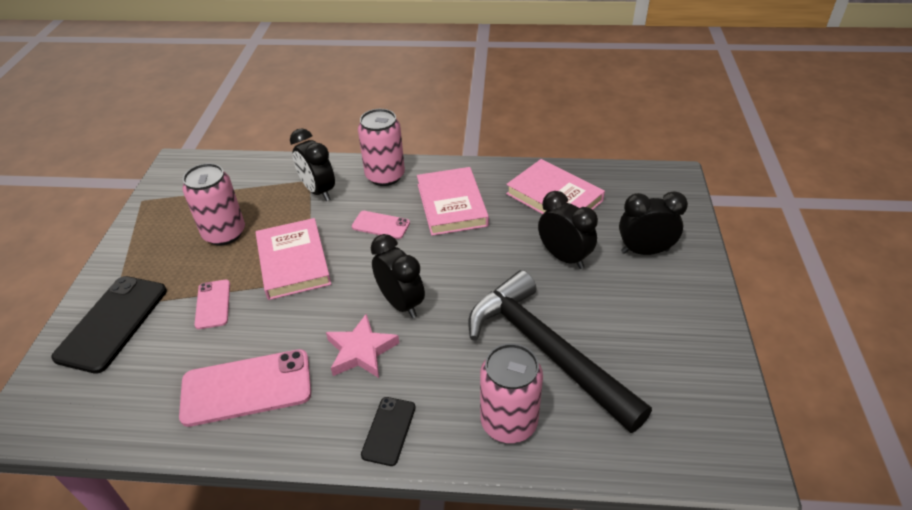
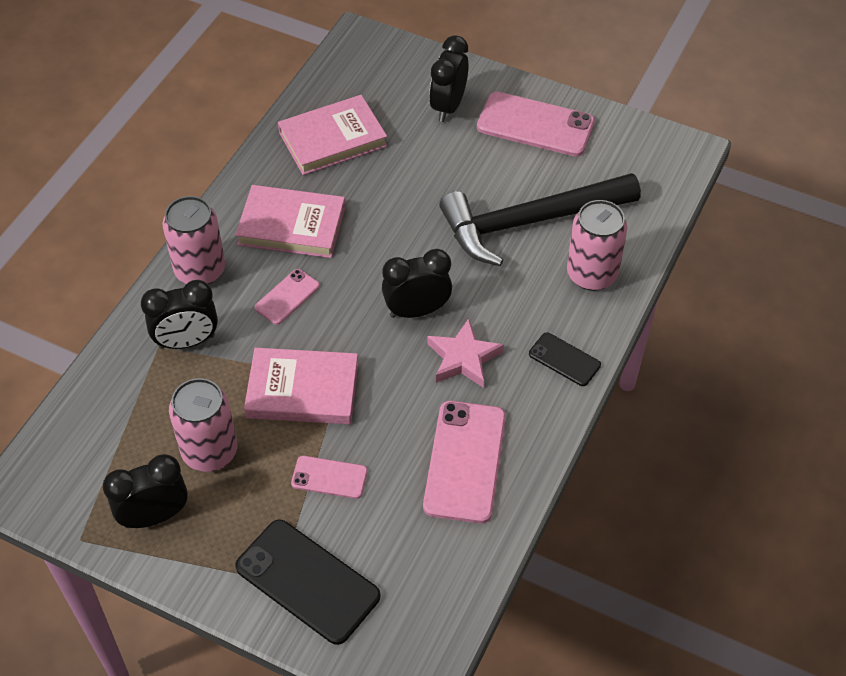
camera: 70 degrees left, 10 degrees up
black clock [538,191,598,269] -> black clock moved to [103,454,188,528]
none -> pink phone [477,92,595,157]

